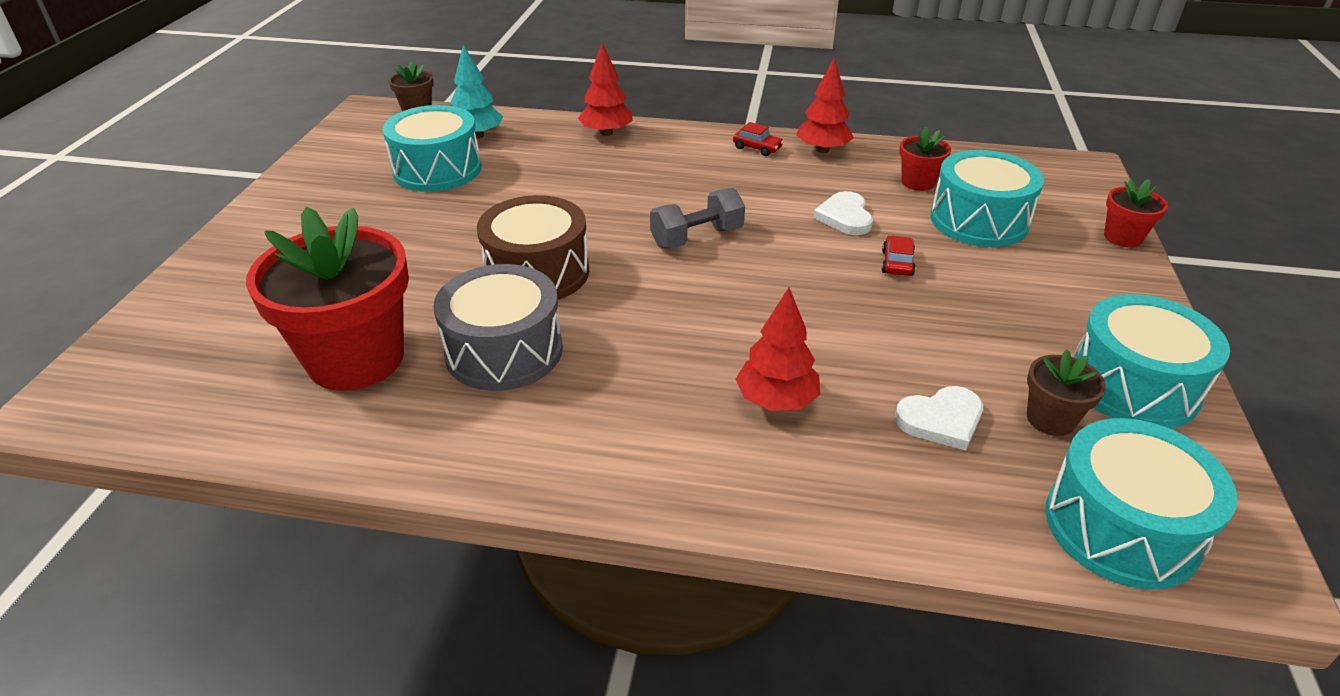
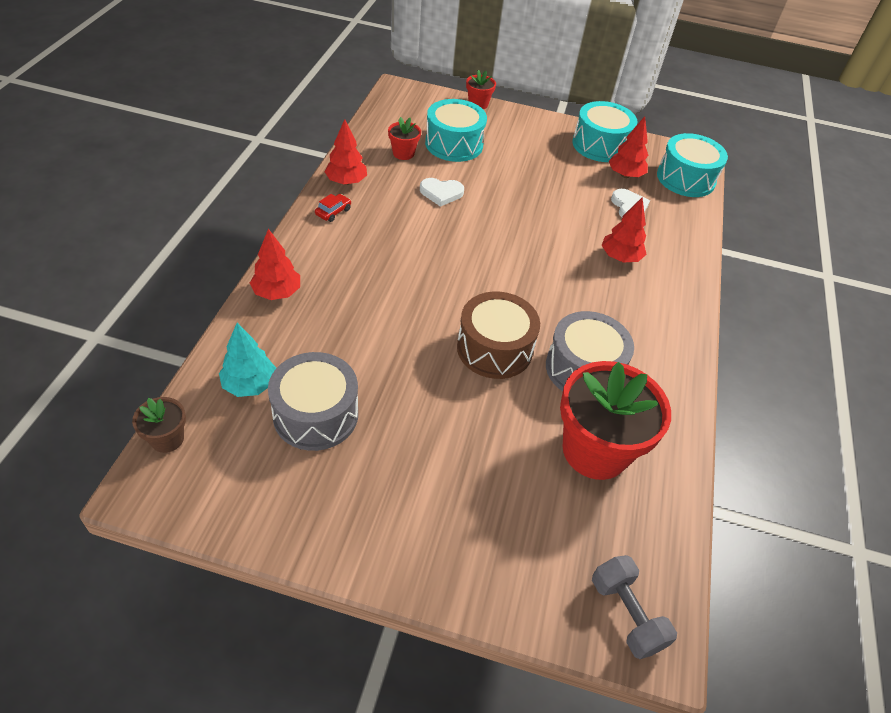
camera: 90 degrees left, 10 degrees up
turquoise drum [382,105,482,192] -> grey drum [268,352,358,451]
grey dumbbell [650,188,745,249] -> grey dumbbell moved to [592,555,677,659]
red car [882,235,916,276] -> none
brown flower pot [1027,349,1106,436] -> red tree [609,116,648,178]

